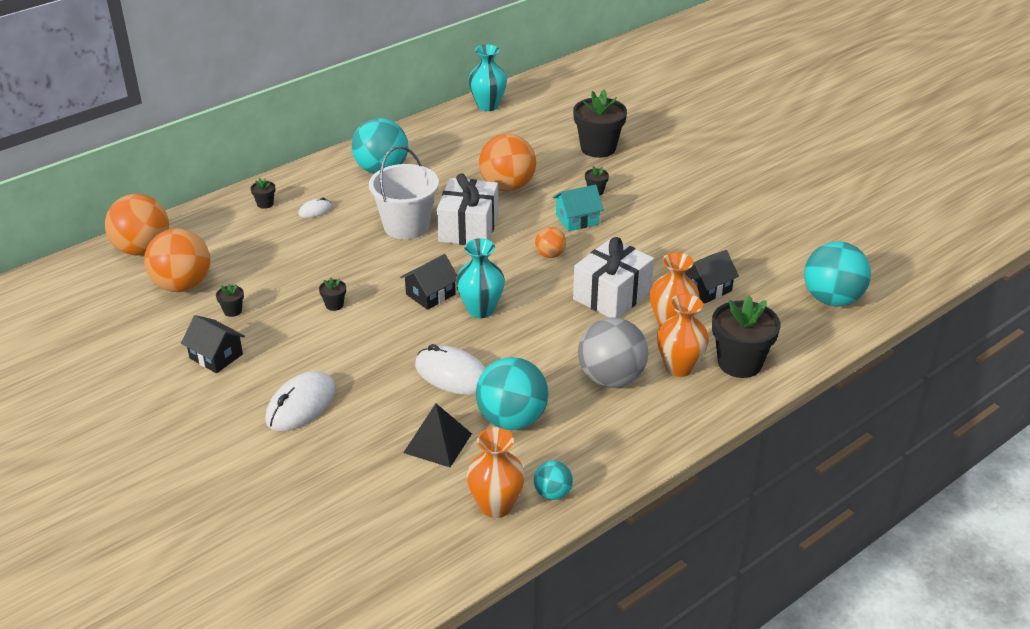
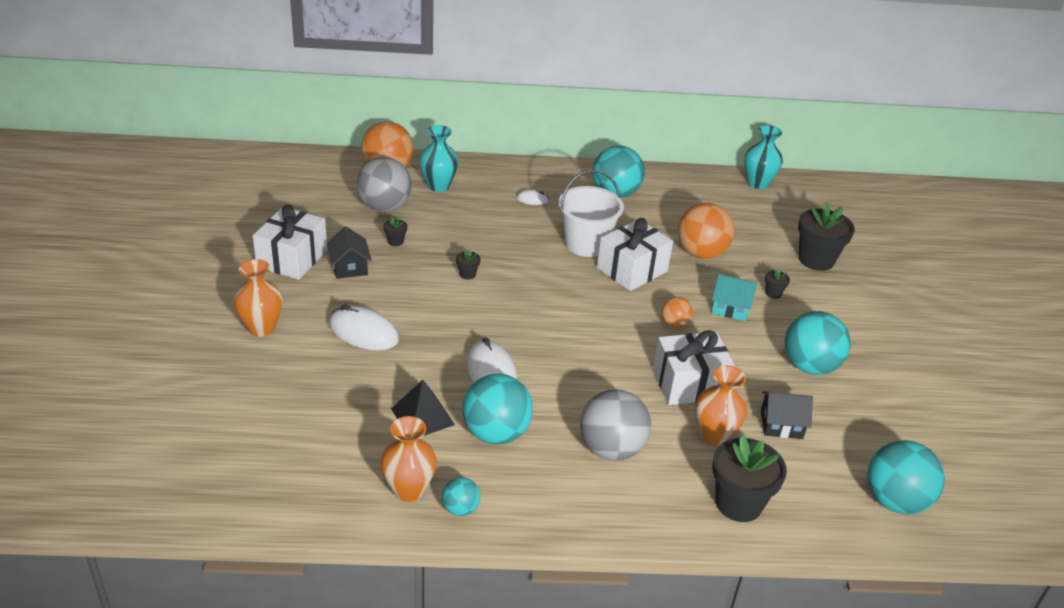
camera: 35 degrees right, 0 degrees up
orange ball [144,228,211,292] -> grey ball [356,157,411,212]
black flower pot [251,178,275,209] -> none
white mouse [265,371,336,431] -> white mouse turned 45 degrees clockwise [329,304,399,350]
black house [400,254,457,310] -> none
turquoise vase [456,238,505,318] -> turquoise vase moved to [419,125,459,192]
orange vase [657,294,709,377] -> orange vase moved to [234,259,283,337]
none -> white gift [253,204,327,280]
none -> turquoise ball [785,311,851,375]

